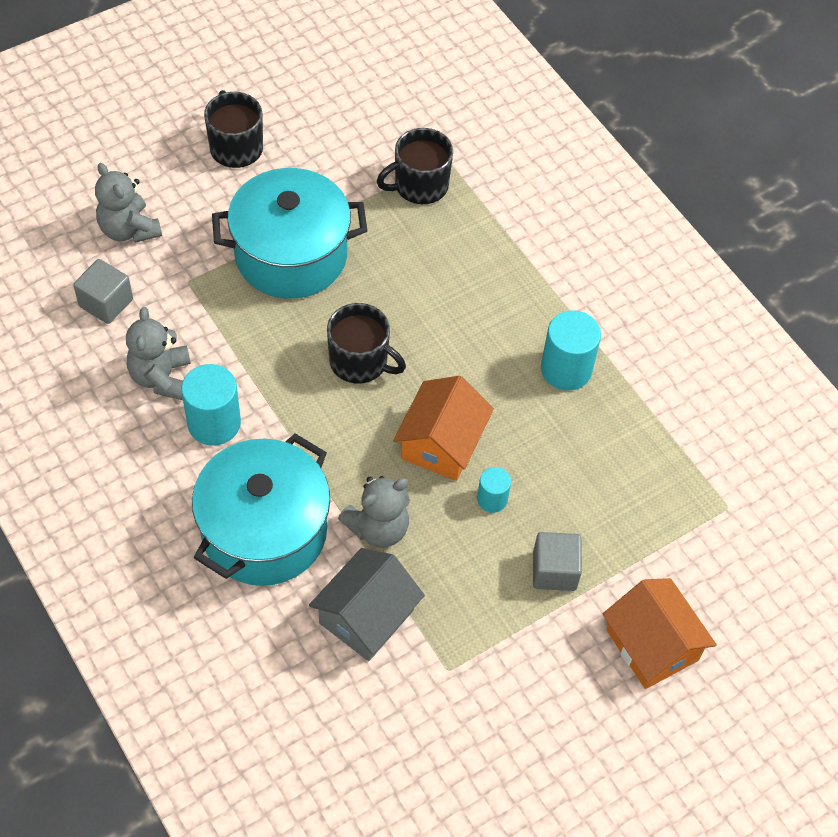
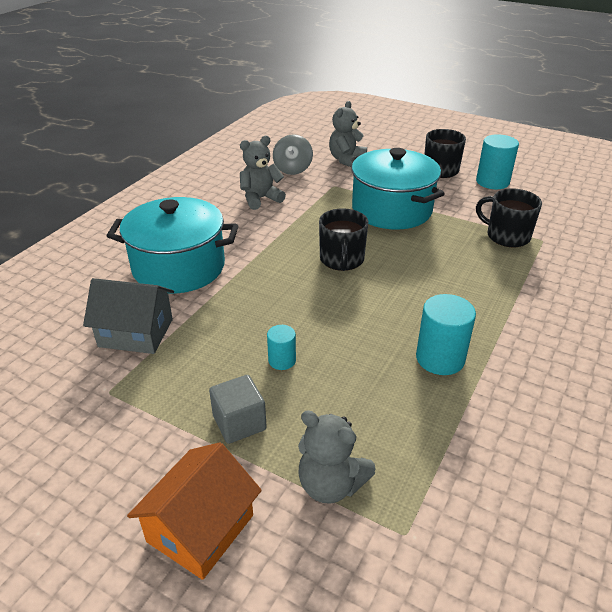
camera: 65 degrees right, 20 degrees down
grey cube [73,259,133,324] -> grey spinning top [273,134,313,175]
turquoise cylinder [181,364,241,446] -> turquoise cylinder moved to [476,134,519,189]
grey teddy bear [338,476,410,548] -> grey teddy bear moved to [298,410,375,504]
orange house [393,376,494,481] -> none

